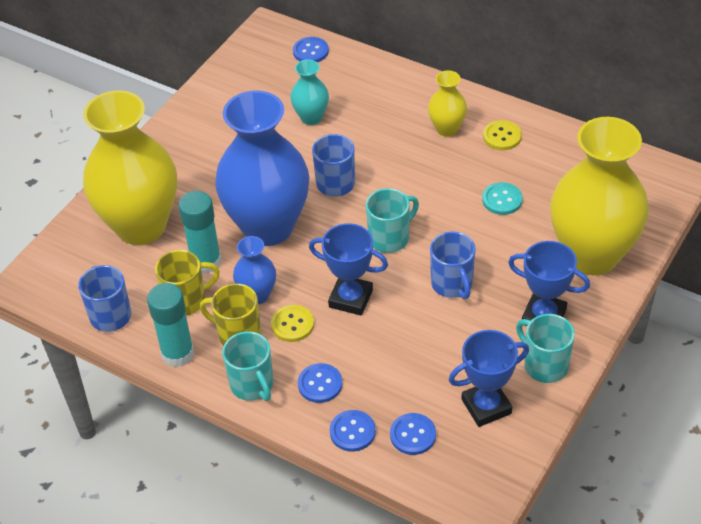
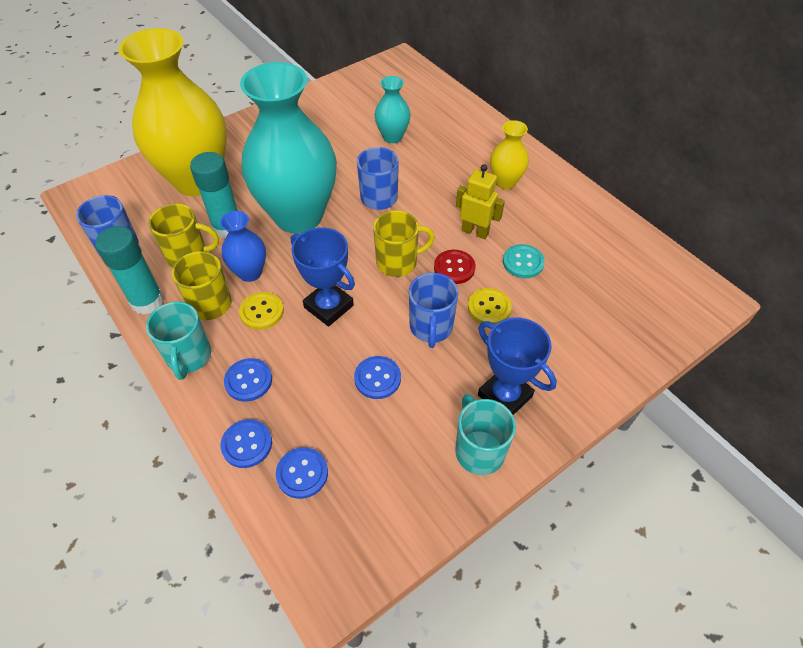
camera: 20 degrees right, 5 degrees up
blue vase [215,91,309,246] -> turquoise vase [240,62,337,233]
blue button [293,37,329,62] -> blue button moved to [354,356,401,399]
turquoise mug [366,188,419,253] -> yellow mug [373,210,435,277]
blue trophy [449,330,529,427] -> none
yellow button [483,120,522,150] -> yellow button moved to [468,288,512,324]
yellow vase [550,117,649,275] -> none
none -> red button [434,250,475,284]
none -> yellow robot [456,164,505,239]

